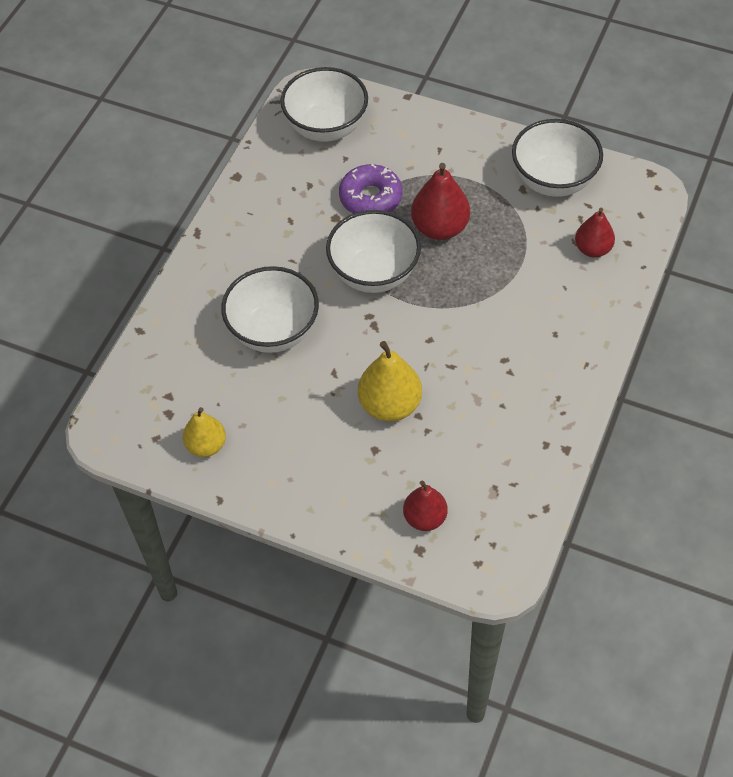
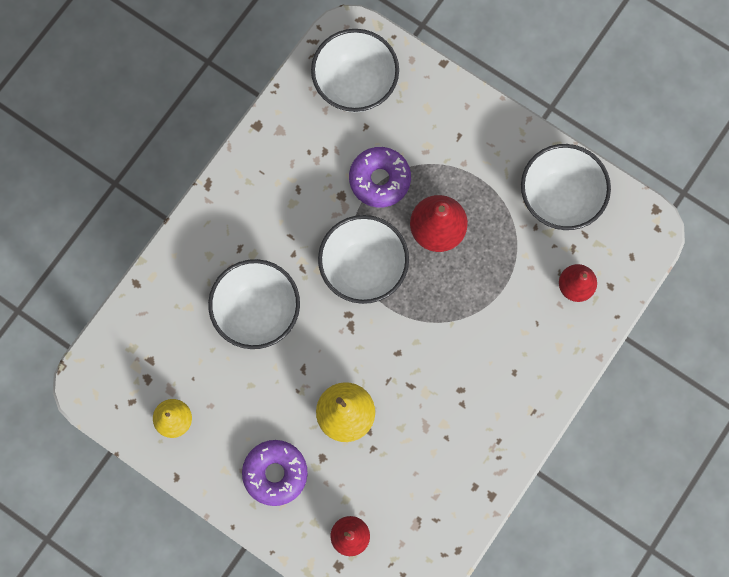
camera: 10 degrees right, 20 degrees up
none -> purple donut [242,440,308,506]

